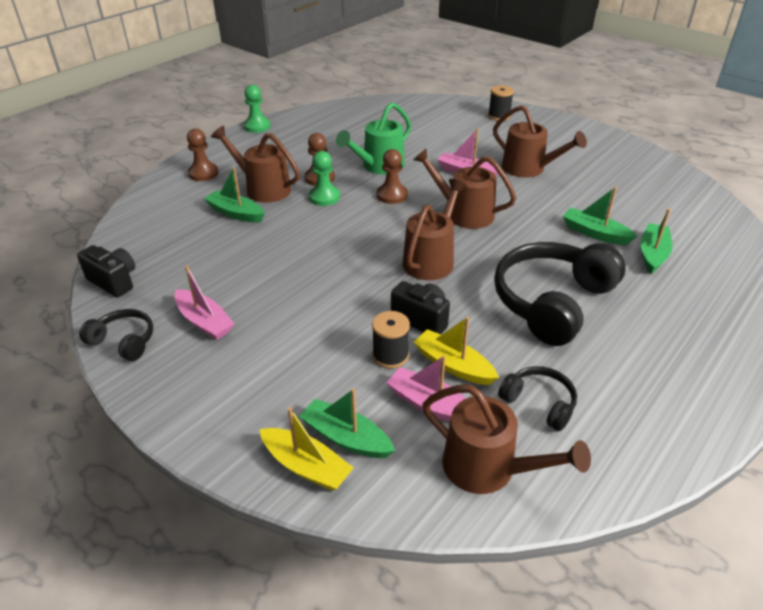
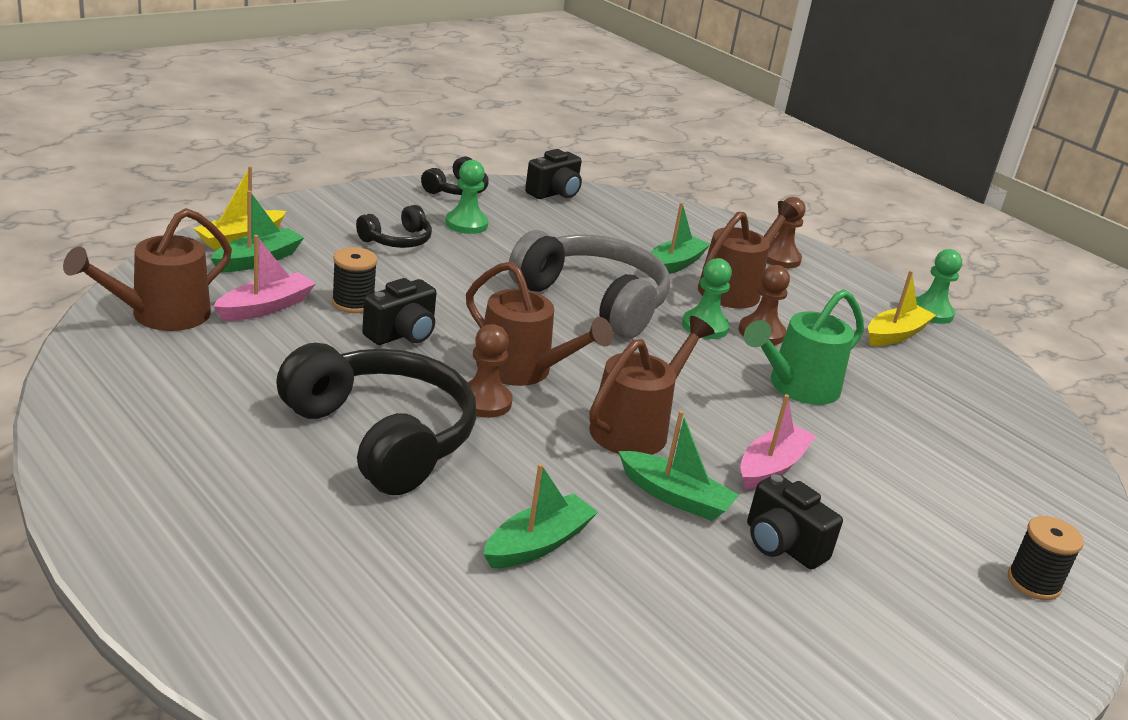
camera: 95 degrees right, 10 degrees down
pink boat [175,265,235,340] -> green pawn [445,160,488,234]
green watering can [336,102,411,174] -> green watering can turned 90 degrees counterclockwise [744,289,864,405]
brown pawn [377,149,408,204] -> brown pawn moved to [457,324,513,418]
yellow boat [413,317,499,385] -> yellow boat moved to [868,270,936,346]
brown watering can [493,105,587,177] -> black camera [747,474,843,569]
black headphones [498,366,577,431] -> black headphones moved to [356,205,432,248]
green boat [641,209,672,274] -> green boat moved to [618,410,739,521]
none -> grey headphones [508,230,670,339]

